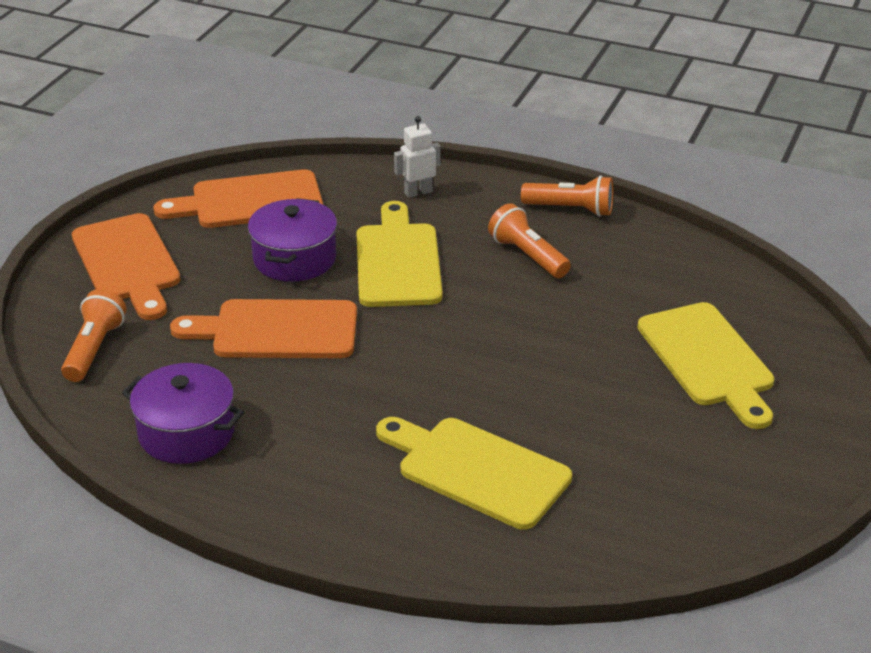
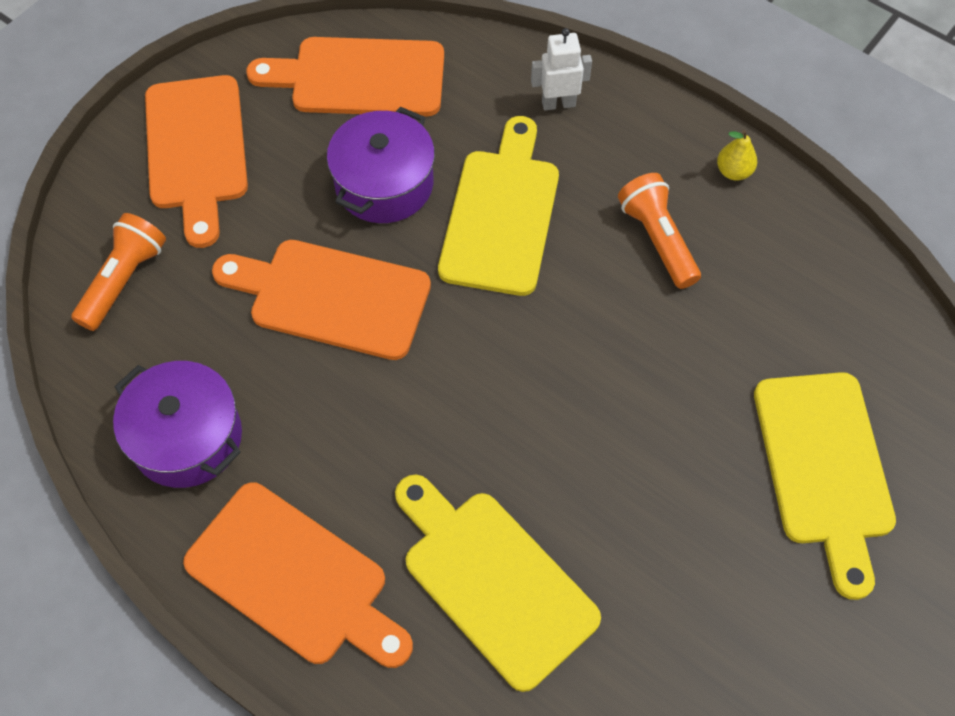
camera: 15 degrees right, 25 degrees up
orange flashlight [521,176,613,216] -> yellow pear [717,130,757,181]
none -> orange cutting board [183,482,413,668]

